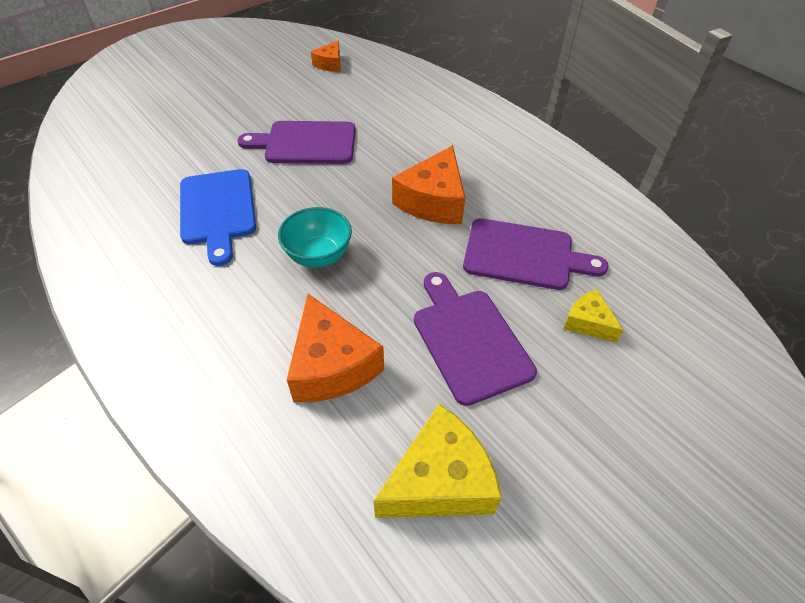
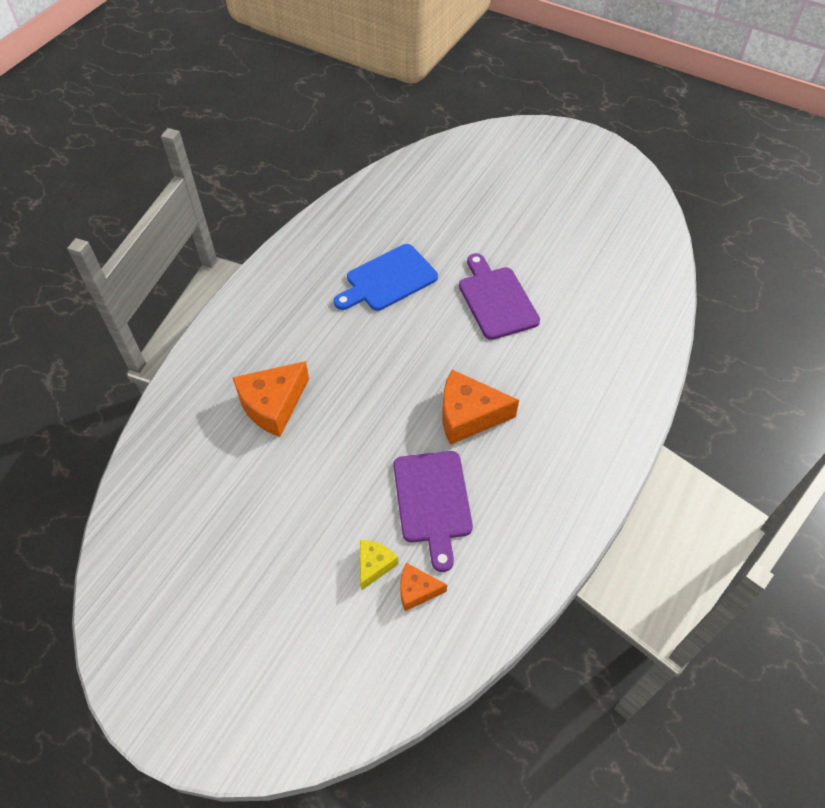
camera: 70 degrees right, 5 degrees up
turquoise bowl [278,207,352,268] -> none
orange cheese [311,41,341,72] -> orange cheese moved to [400,563,447,611]
yellow cheese [374,404,502,518] -> none
purple cutting board [414,272,537,406] -> none

